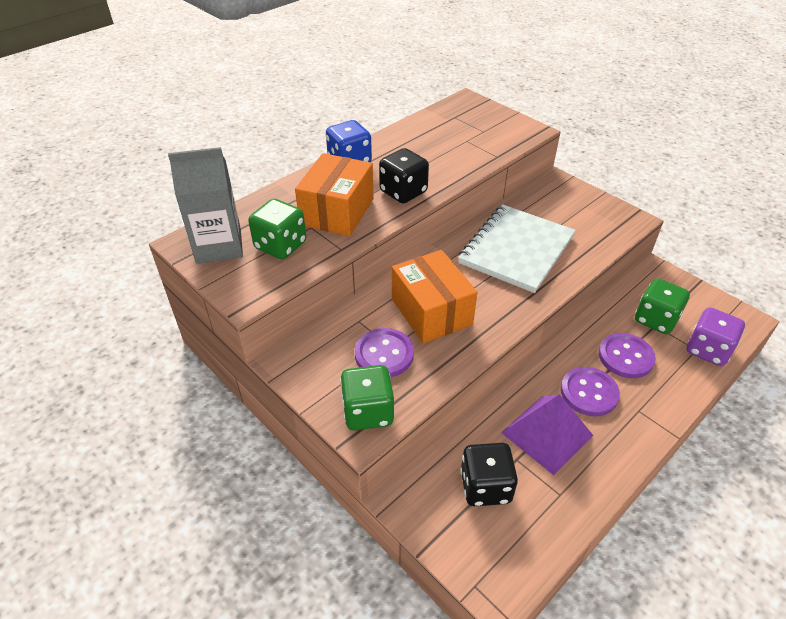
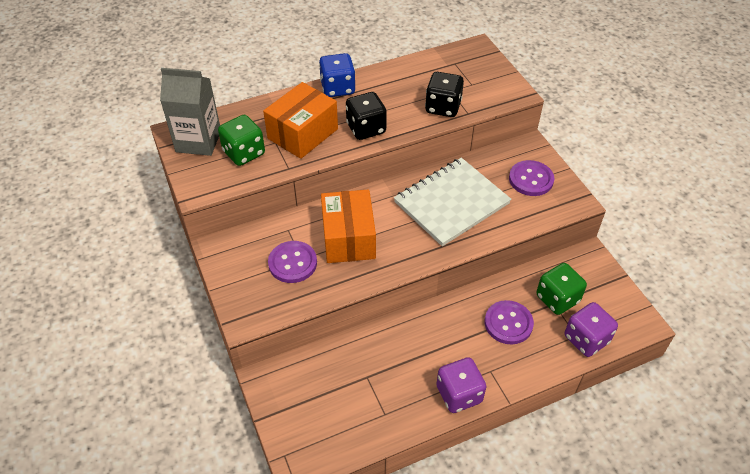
camera: 20 degrees right, 5 degrees up
green dice [340,365,395,431] -> none
black dice [460,443,518,506] -> black dice moved to [425,72,464,117]
purple pyramid [501,394,593,475] -> none
purple button [561,367,620,416] -> purple button moved to [509,160,554,196]
none -> purple dice [436,357,486,413]

